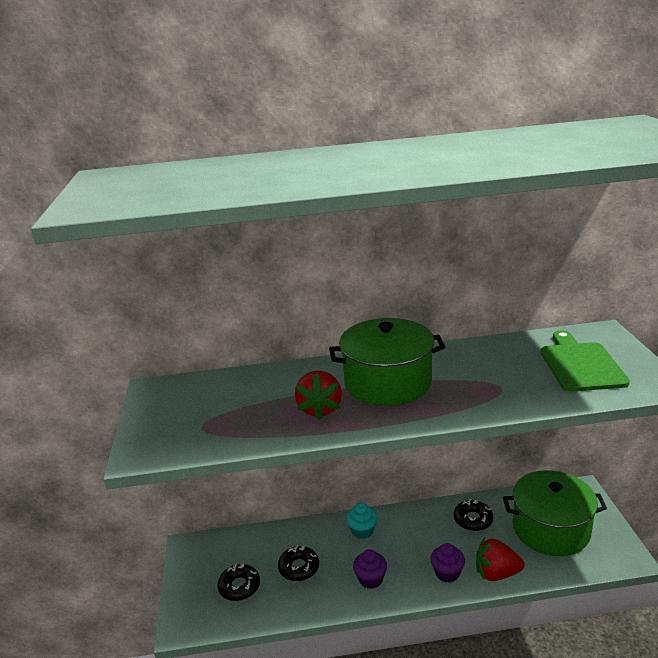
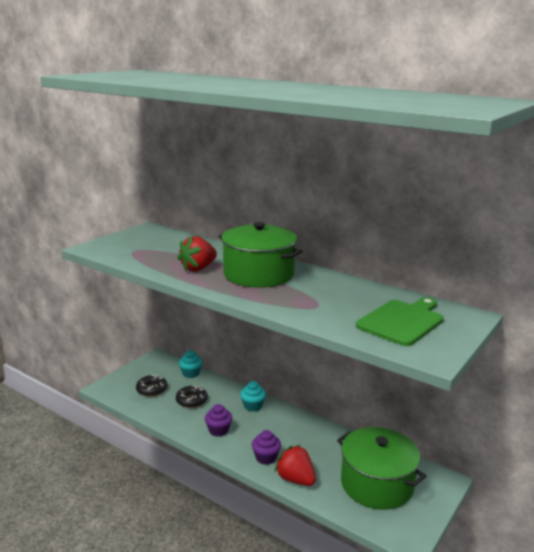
camera: 40 degrees right, 5 degrees down
black donut [454,499,493,531] -> none
none -> turquoise cupcake [179,350,203,378]

